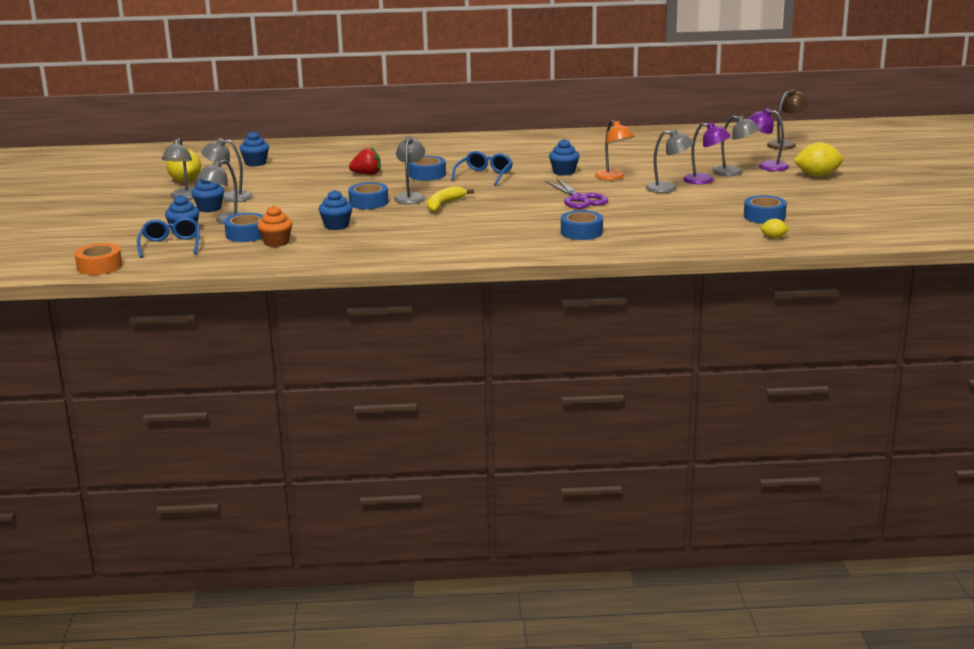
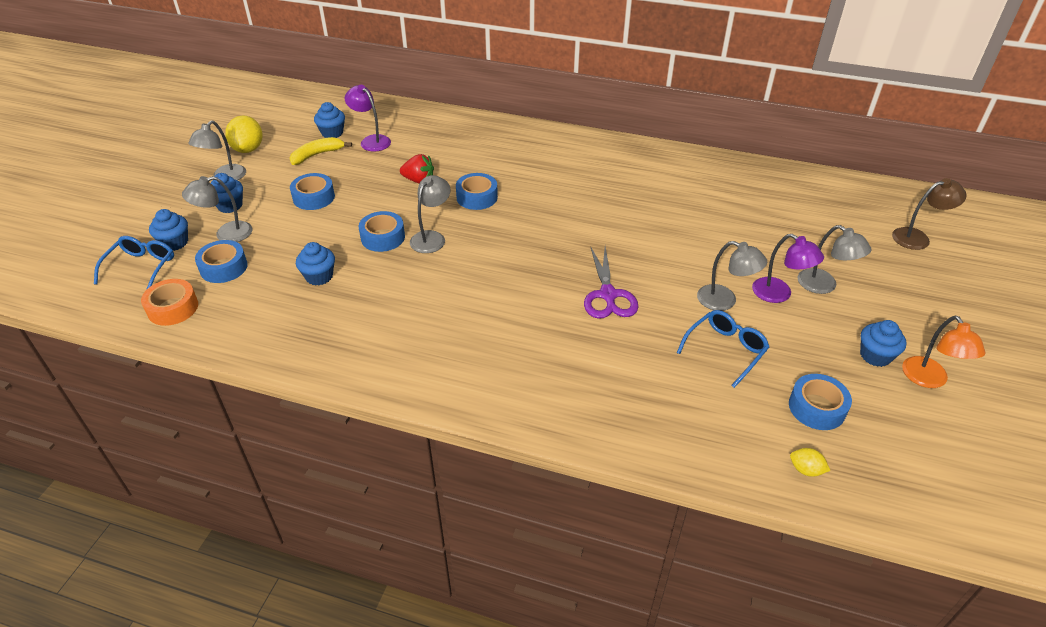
camera: 20 degrees right, 20 degrees up
orange tape [75,243,122,275] -> orange tape moved to [141,279,198,326]
grey lamp [201,138,253,202] -> none
orange cupcake [257,206,293,247] -> none
yellow banana [427,186,474,212] -> yellow banana moved to [290,137,352,165]
blue glasses [451,151,513,186] -> blue glasses moved to [677,310,769,388]
blue cupcake [549,139,580,176] -> blue cupcake moved to [860,320,906,367]
blue tape [561,210,603,240] -> blue tape moved to [290,173,335,210]
orange lamp [595,120,634,180] -> orange lamp moved to [902,316,986,388]
purple lamp [748,108,789,171] -> purple lamp moved to [345,85,391,152]
yellow lemon [793,142,843,177] -> none

